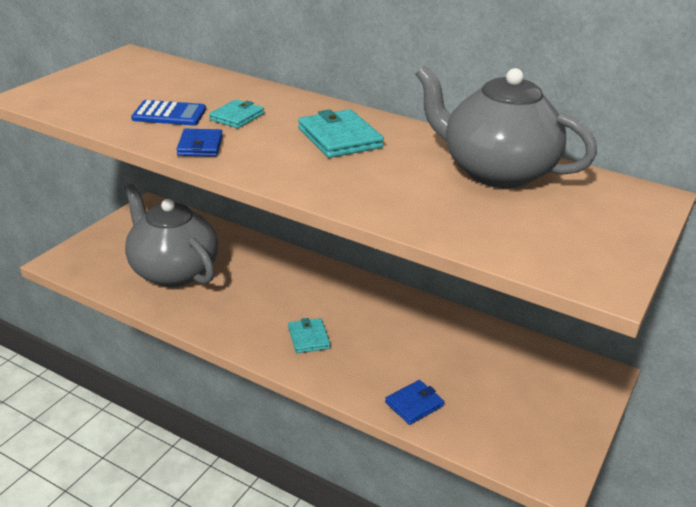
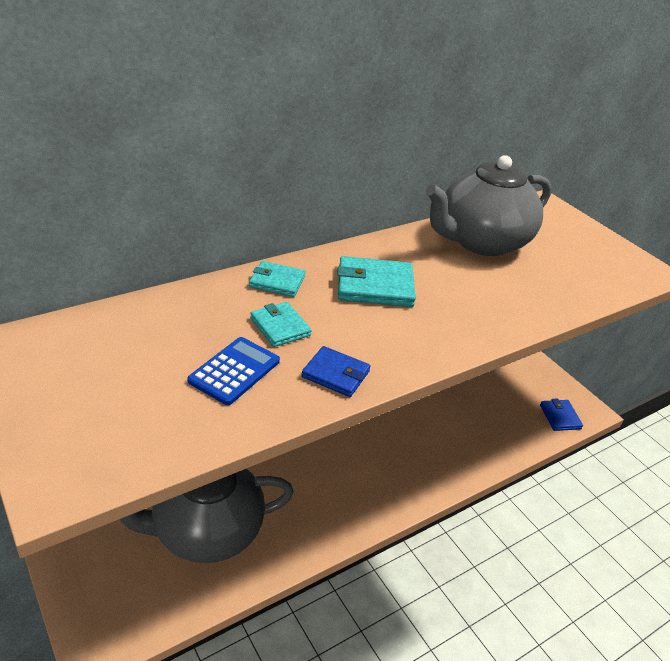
camera: 65 degrees left, 5 degrees up
turquoise wallet [288,318,330,353] -> turquoise wallet moved to [249,261,306,297]
blue wallet [385,380,444,425] -> blue wallet moved to [540,399,583,431]

